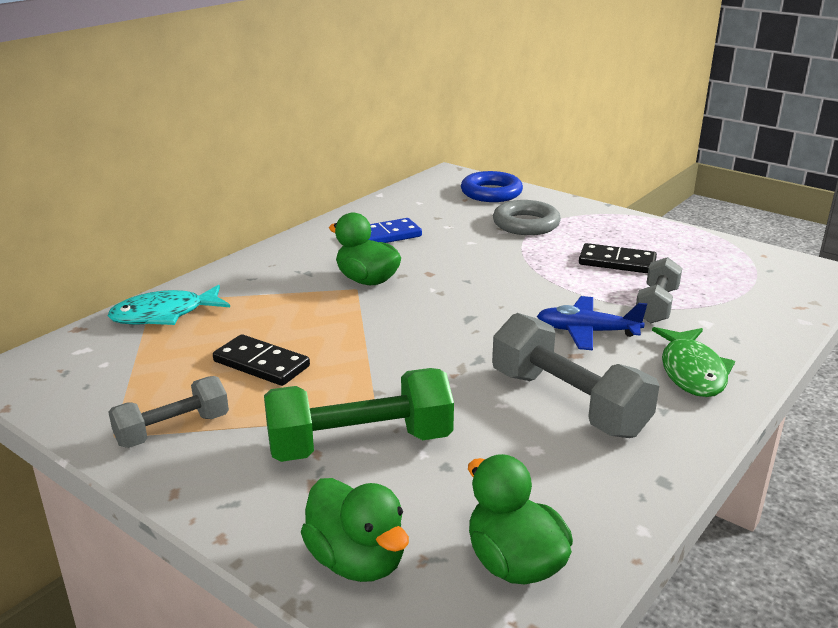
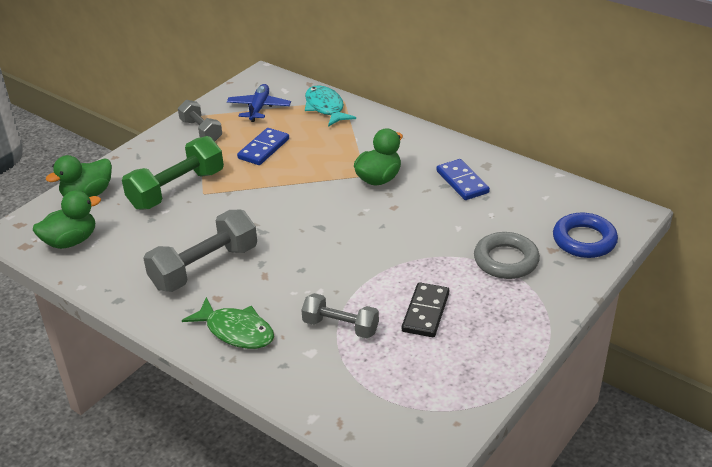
camera: 90 degrees right, 10 degrees up
black domino [213,334,310,386] -> blue domino [237,128,289,165]
green dumbbell [264,368,454,462] -> green dumbbell turned 60 degrees clockwise [122,136,224,210]
blue plane [537,296,647,350] -> blue plane moved to [227,84,291,122]
green fish [652,327,735,397] -> green fish turned 150 degrees counterclockwise [182,297,274,349]

